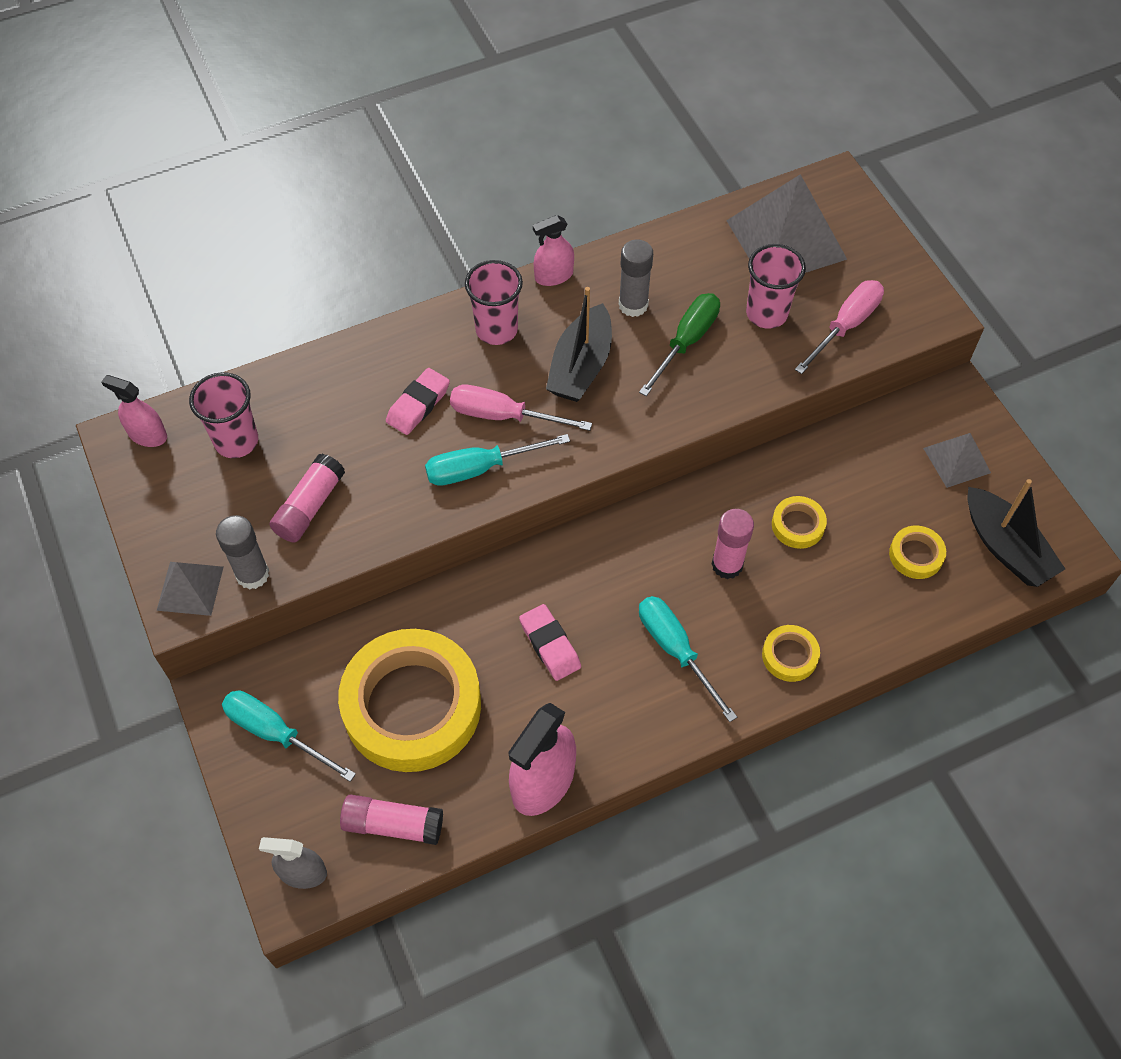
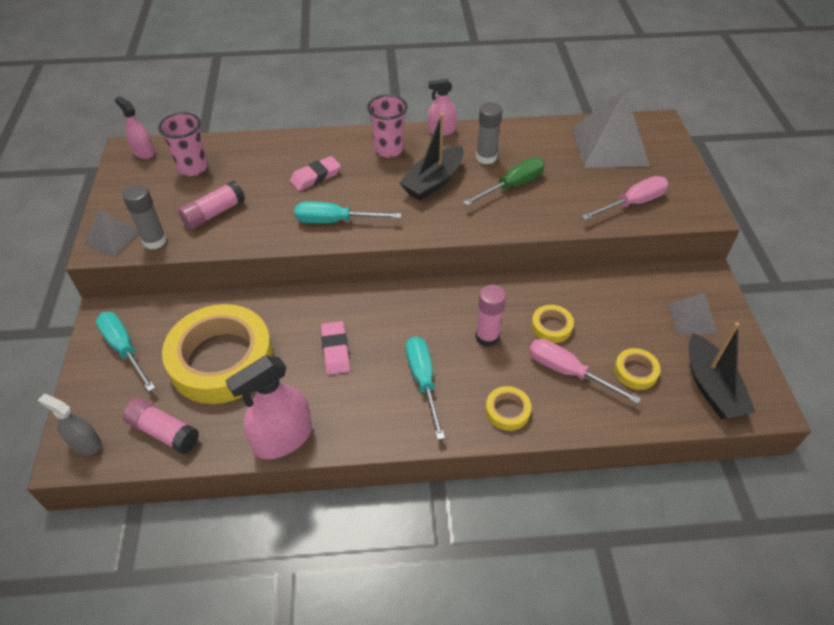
camera: 20 degrees right, 10 degrees down
pink screwdriver [450,385,592,431] -> pink screwdriver moved to [529,339,641,404]
pink cup [746,244,806,329] -> none

